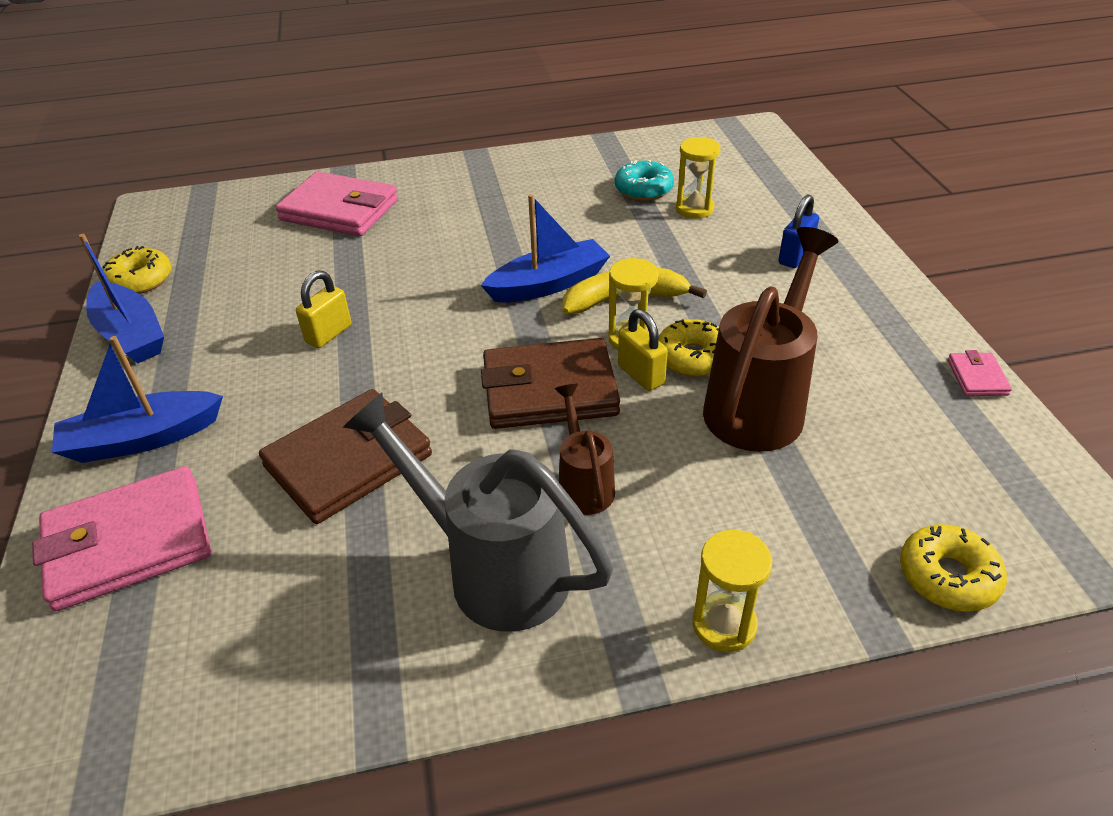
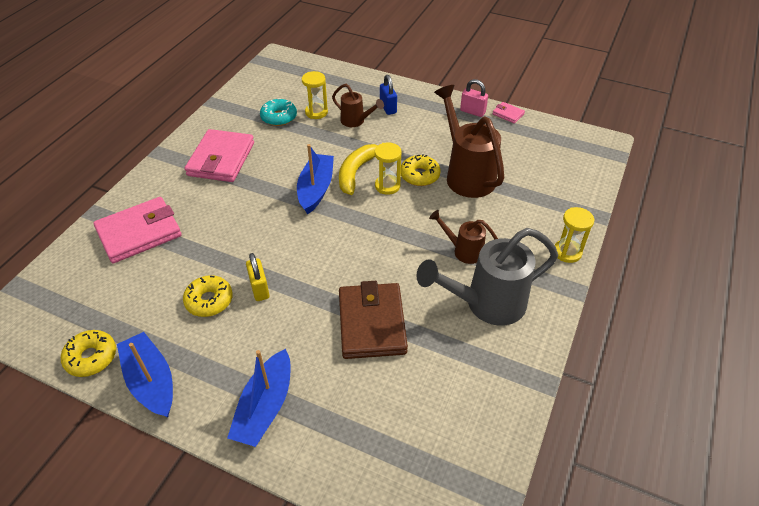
camera: 55 degrees left, 5 degrees up
pink wallet [32,466,211,611] -> pink wallet moved to [185,129,254,182]
blue boat [79,234,164,363] -> blue boat turned 120 degrees counterclockwise [117,332,173,417]
brown wallet [481,338,620,429] -> none
yellow padlock [618,309,668,391] -> none
yellow donut [900,524,1007,612] -> yellow donut moved to [183,275,233,317]
none -> brown watering can [332,84,384,127]
none -> pink padlock [460,79,488,117]

